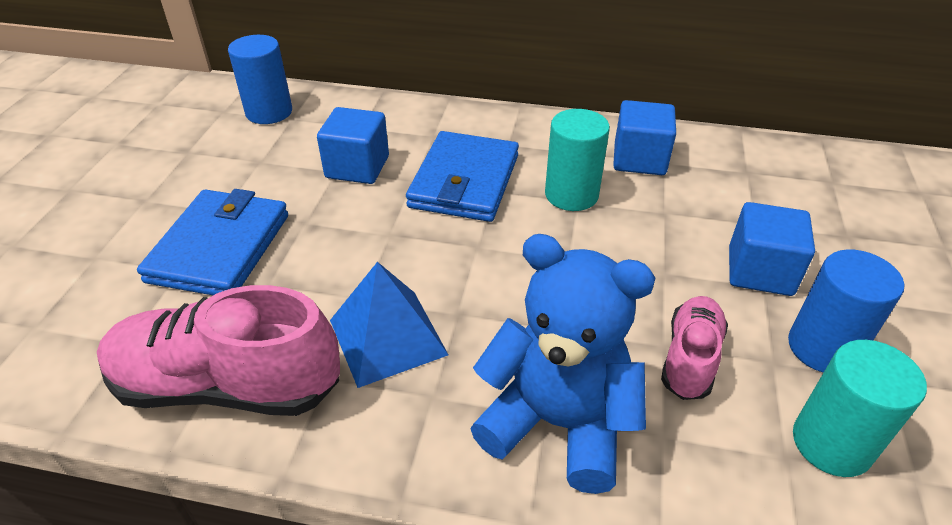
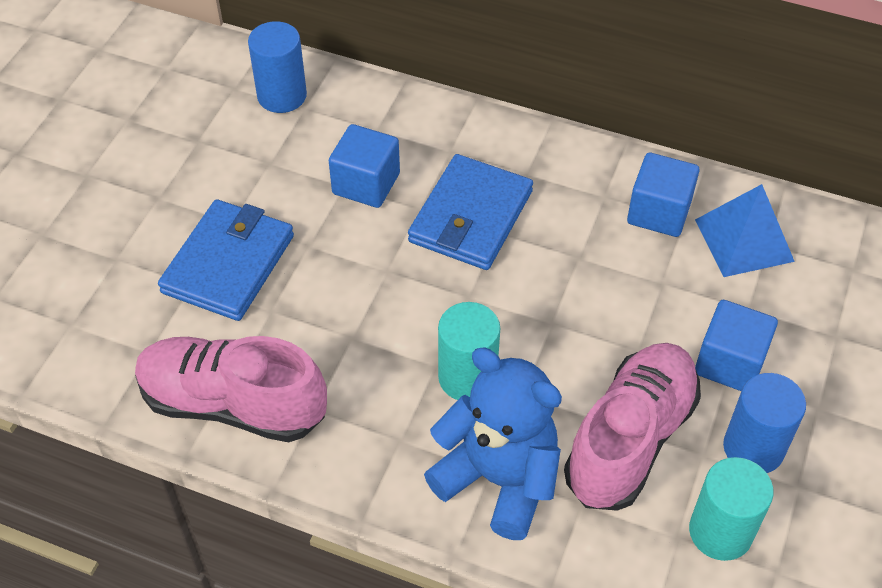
camera: 10 degrees right, 10 degrees up
blue pyramid [330,262,448,388] -> blue pyramid moved to [695,184,795,277]
turquoise cylinder [545,109,610,211] -> turquoise cylinder moved to [438,302,500,400]
pink shoe [661,296,728,400] -> pink shoe [564,343,701,511], size x1.79

